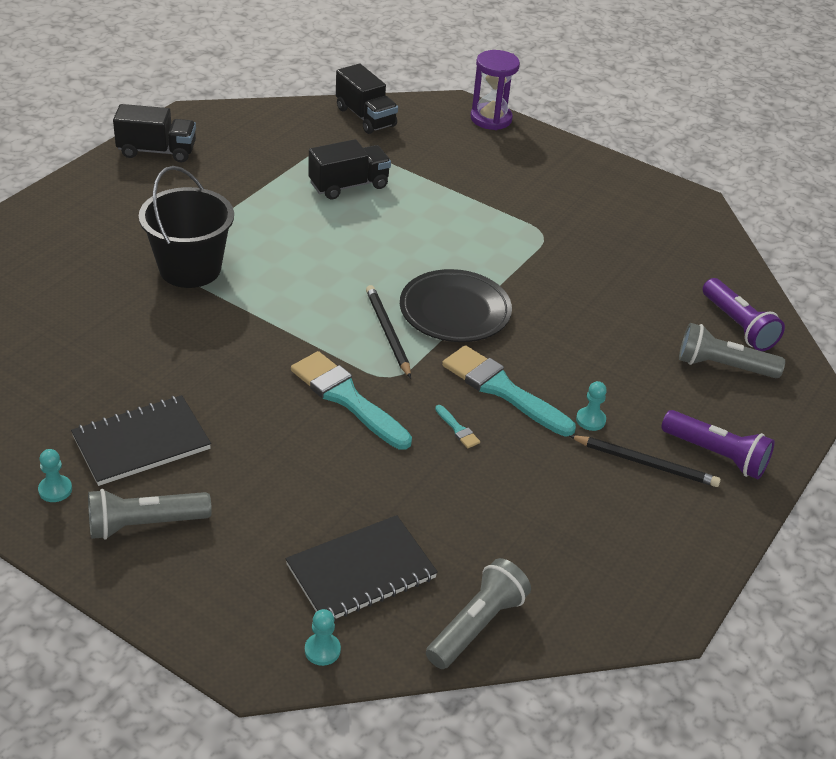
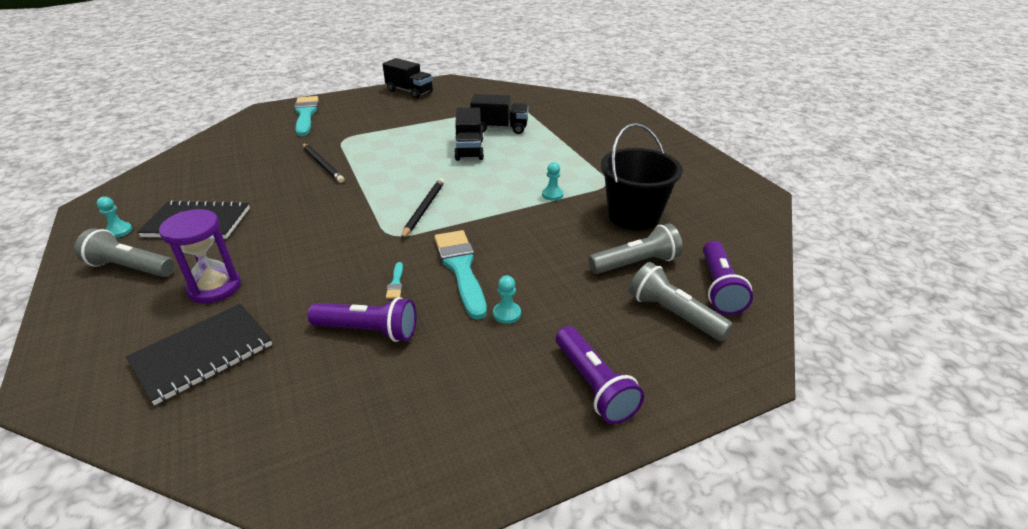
camera: 35 degrees right, 5 degrees down
black bucket [139,166,234,288] -> black bucket moved to [601,123,683,230]
black notebook [285,515,438,621] -> black notebook turned 45 degrees counterclockwise [126,304,272,405]
turquoise brush [291,351,412,450] -> turquoise brush moved to [294,96,319,136]
turquoise pawn [305,609,341,666] -> turquoise pawn moved to [542,162,563,201]
black truck [336,64,398,134] -> black truck moved to [454,107,484,161]
black plate [400,269,512,342] -> none
grey flashlight [426,558,531,669] -> grey flashlight moved to [588,224,683,274]
purple hourglass [470,50,520,130] -> purple hourglass moved to [159,209,241,304]
black pencil [569,435,721,487] -> black pencil moved to [302,143,344,183]
none -> purple flashlight [308,297,417,342]

